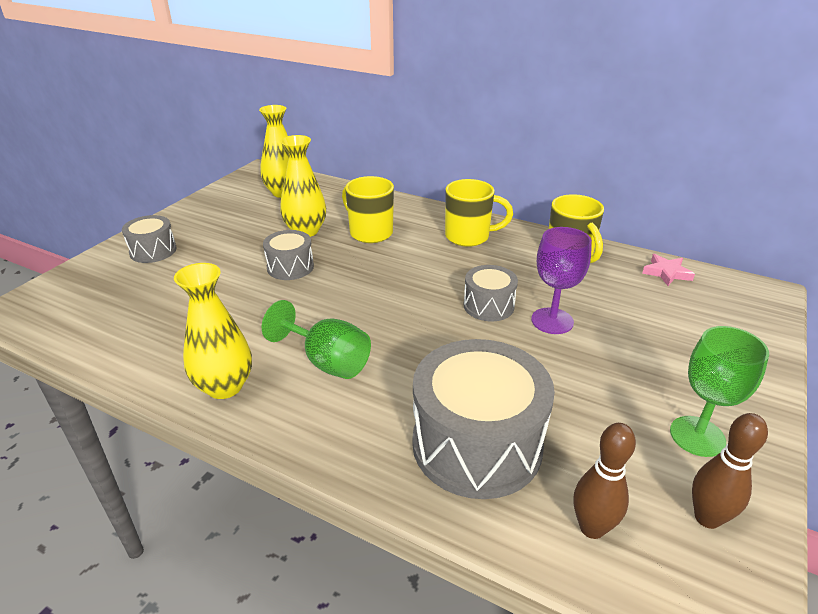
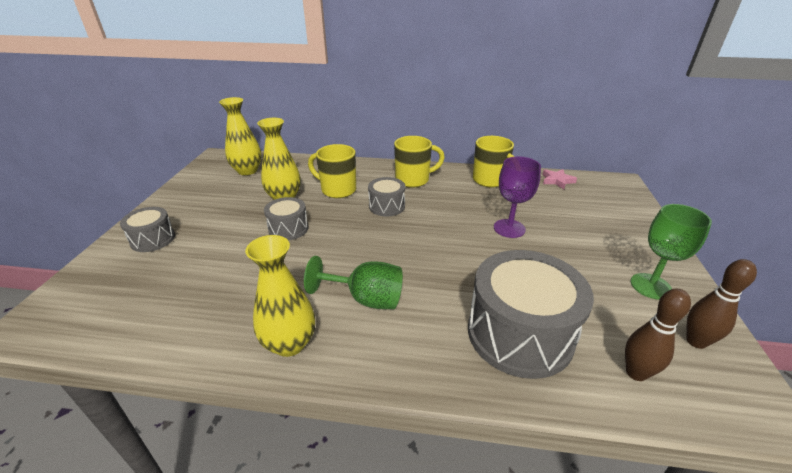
camera: 20 degrees left, 0 degrees up
grey drum [464,265,518,321] -> grey drum moved to [368,177,405,216]

